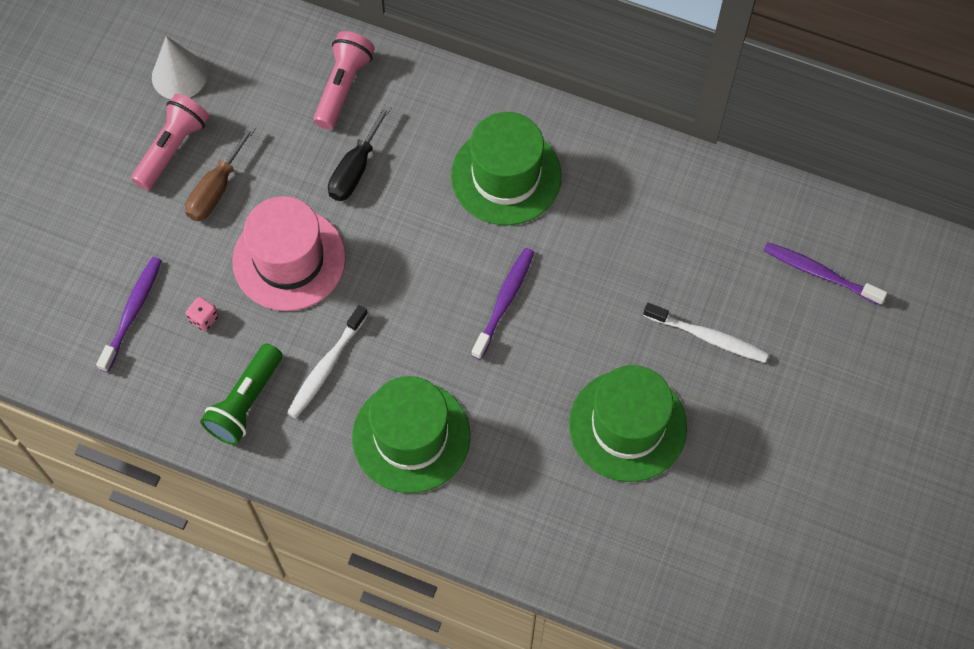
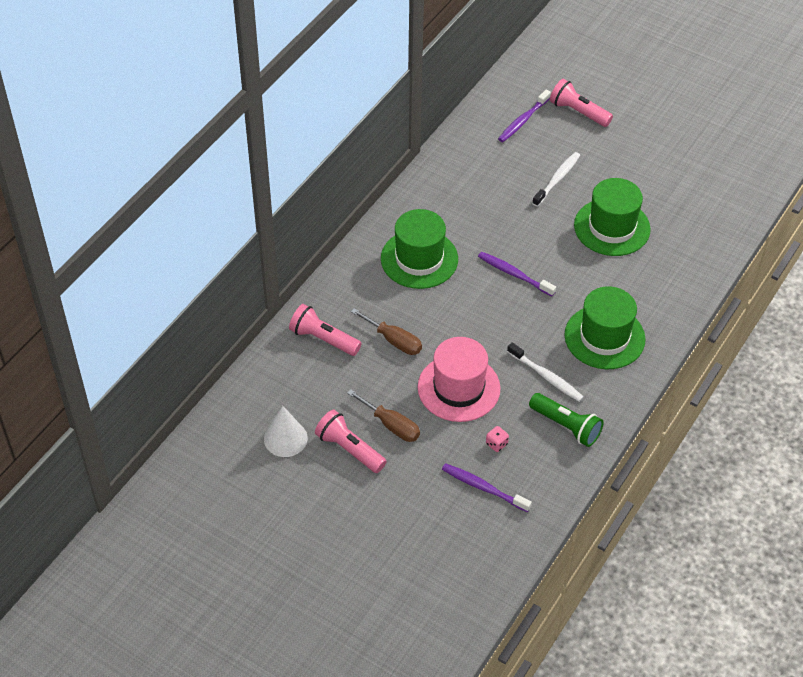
camera: 80 degrees left, 15 degrees down
black screwdriver [328,105,392,201] -> brown screwdriver [350,308,422,355]
none -> pink flashlight [550,79,613,127]

